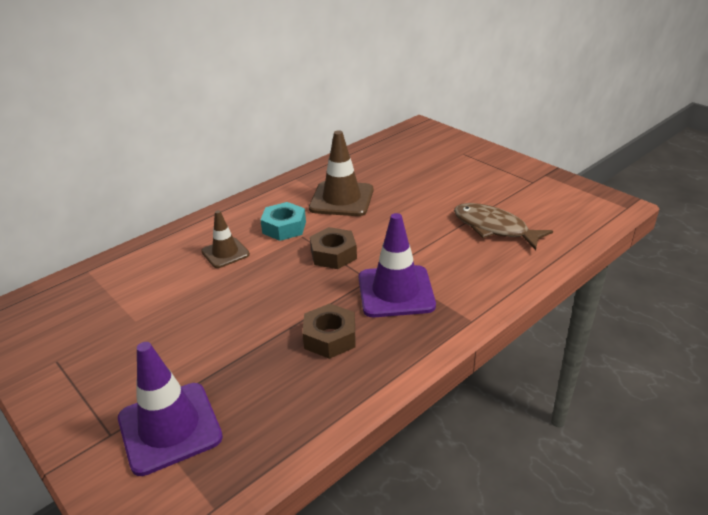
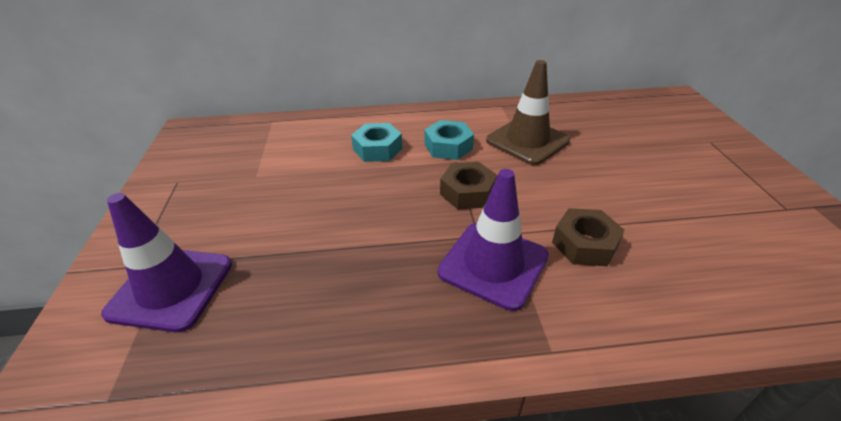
camera: 35 degrees right, 5 degrees up
brown traffic cone [201,210,250,268] -> turquoise nut [351,123,402,162]
brown nut [302,303,355,359] -> brown nut moved to [552,208,625,266]
brown fish [454,203,553,250] -> none

